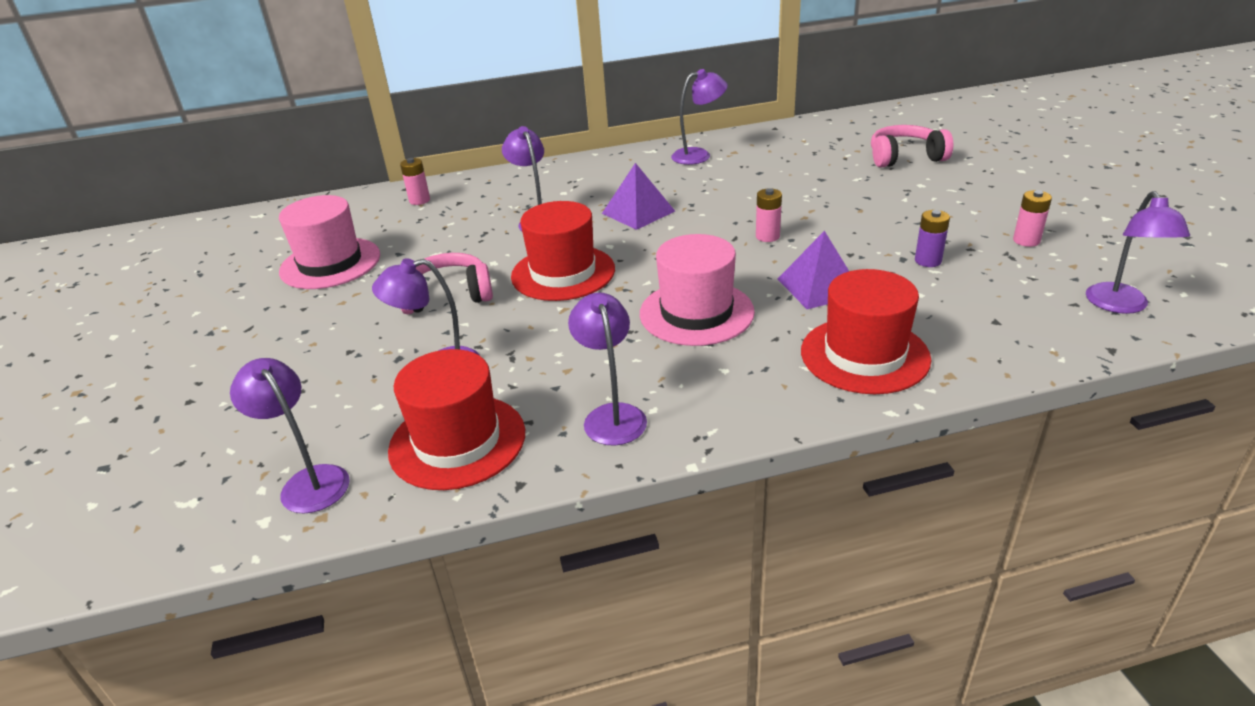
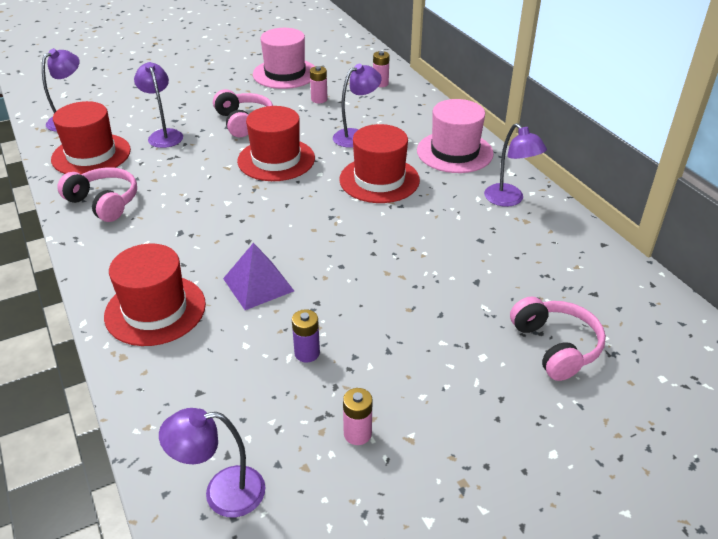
camera: 75 degrees right, 5 degrees up
purple lamp [568,292,647,446] -> pink headphones [57,167,137,222]
purple pyramid [602,163,675,230] -> red hat [339,124,420,203]
pink hat [640,234,755,346] -> pink hat moved to [417,99,494,173]
pink battery [756,188,782,242] -> pink battery moved to [310,66,328,103]

